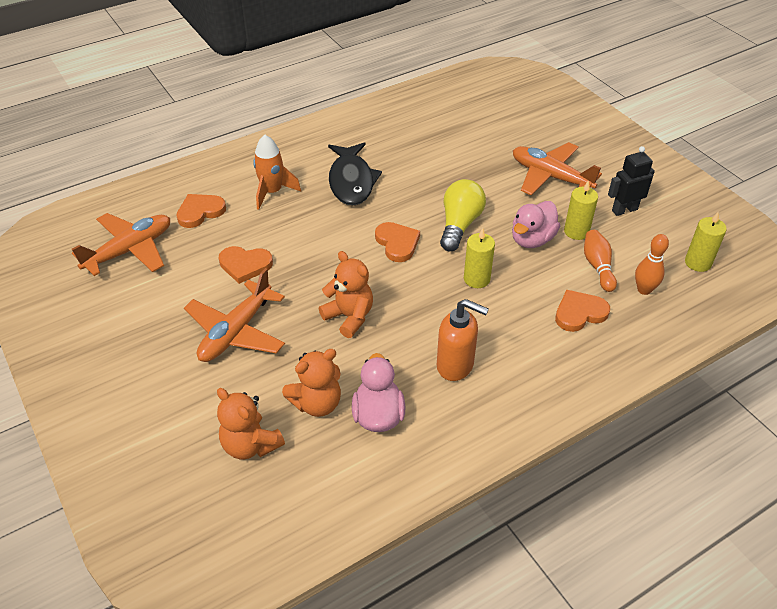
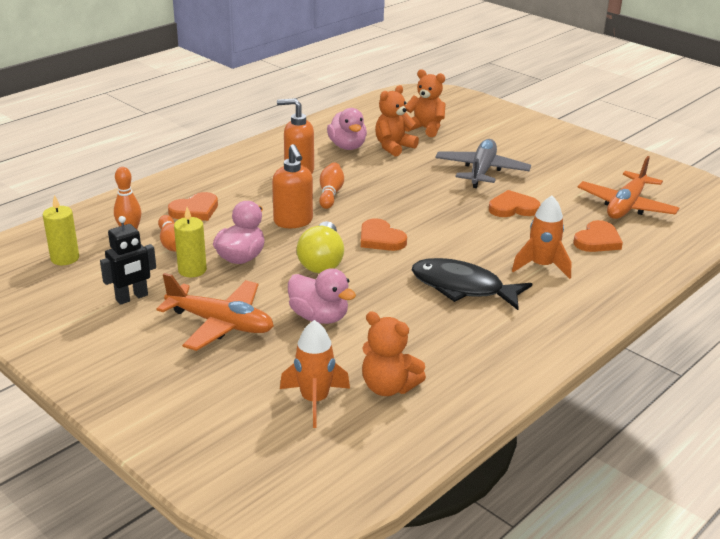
camera: 165 degrees right, 15 degrees down
orange plane [184,268,285,362] -> grey plane [435,139,531,188]
orange teddy bear [319,251,373,338] -> orange teddy bear moved to [362,312,426,396]
black fish [328,142,382,205] -> black fish turned 45 degrees counterclockwise [412,258,532,310]
yellow candle [464,228,495,288] -> orange soap dispenser [272,144,313,228]
none -> orange rocket [280,320,350,428]
none -> pink duck [288,268,356,324]
none -> orange bowling pin [319,162,344,209]

